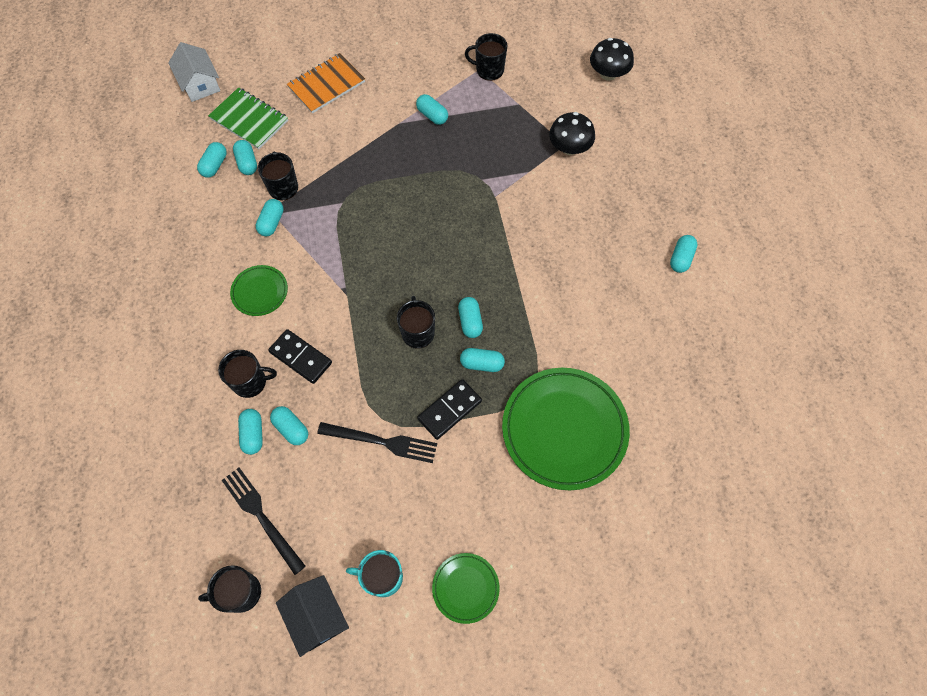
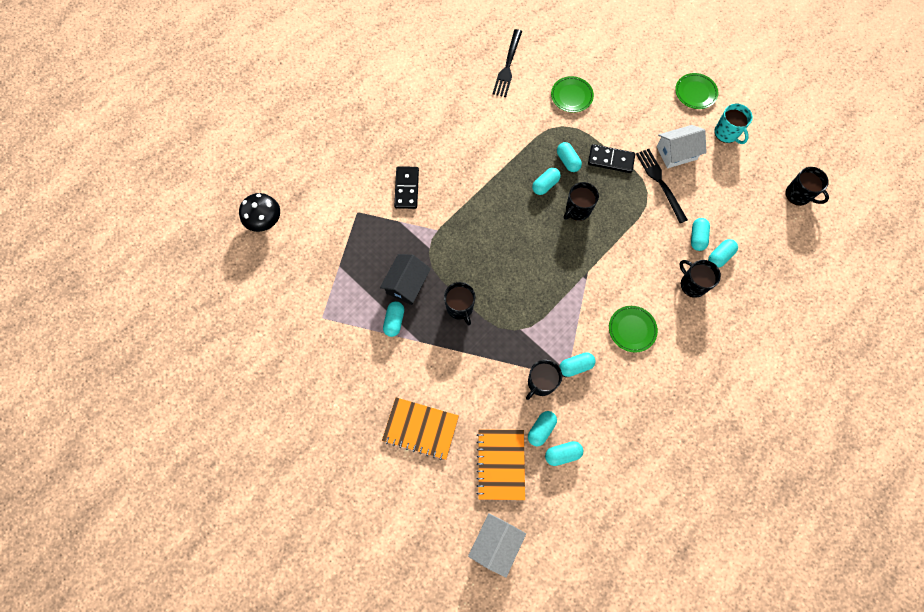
camera: 125 degrees left, 5 degrees up
green notebook [208,87,288,149] -> orange notebook [477,429,525,500]
black fork [221,467,306,575] -> black fork moved to [493,29,522,97]
black domino [268,329,332,384] -> black domino moved to [394,166,419,209]
black house [276,575,349,657] -> black house moved to [380,254,431,305]
black mug [465,33,507,81] -> black mug moved to [444,282,475,325]
green plate [502,368,630,490] -> green plate [551,76,594,113], size x0.49
black mushroom [549,112,595,155] -> none
turquoise capsule [670,235,697,273] -> none
none -> white house [657,125,707,168]

